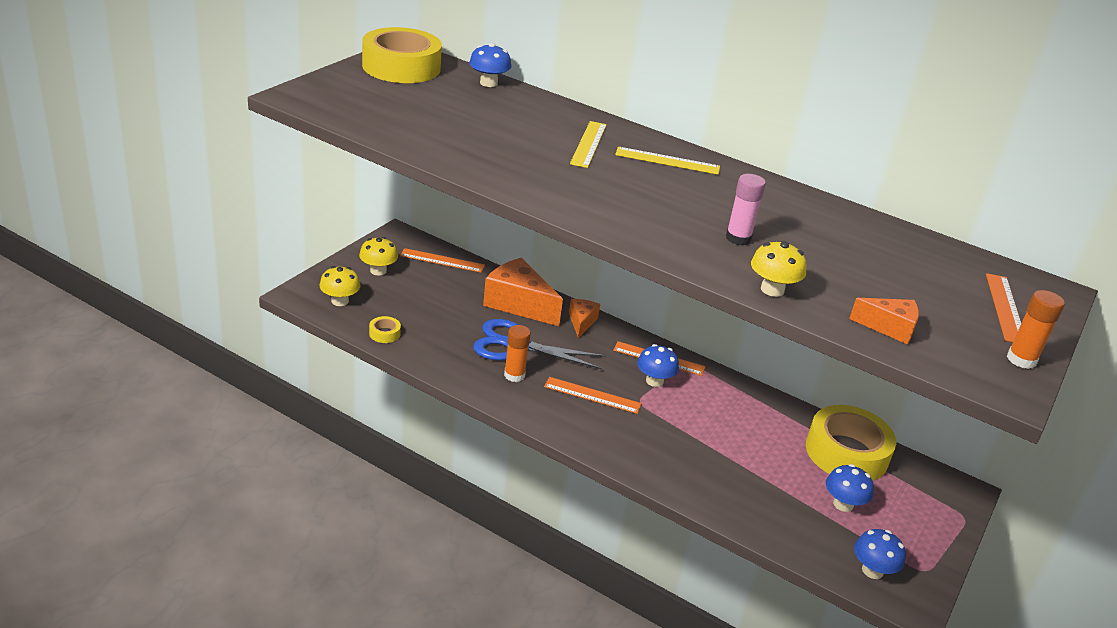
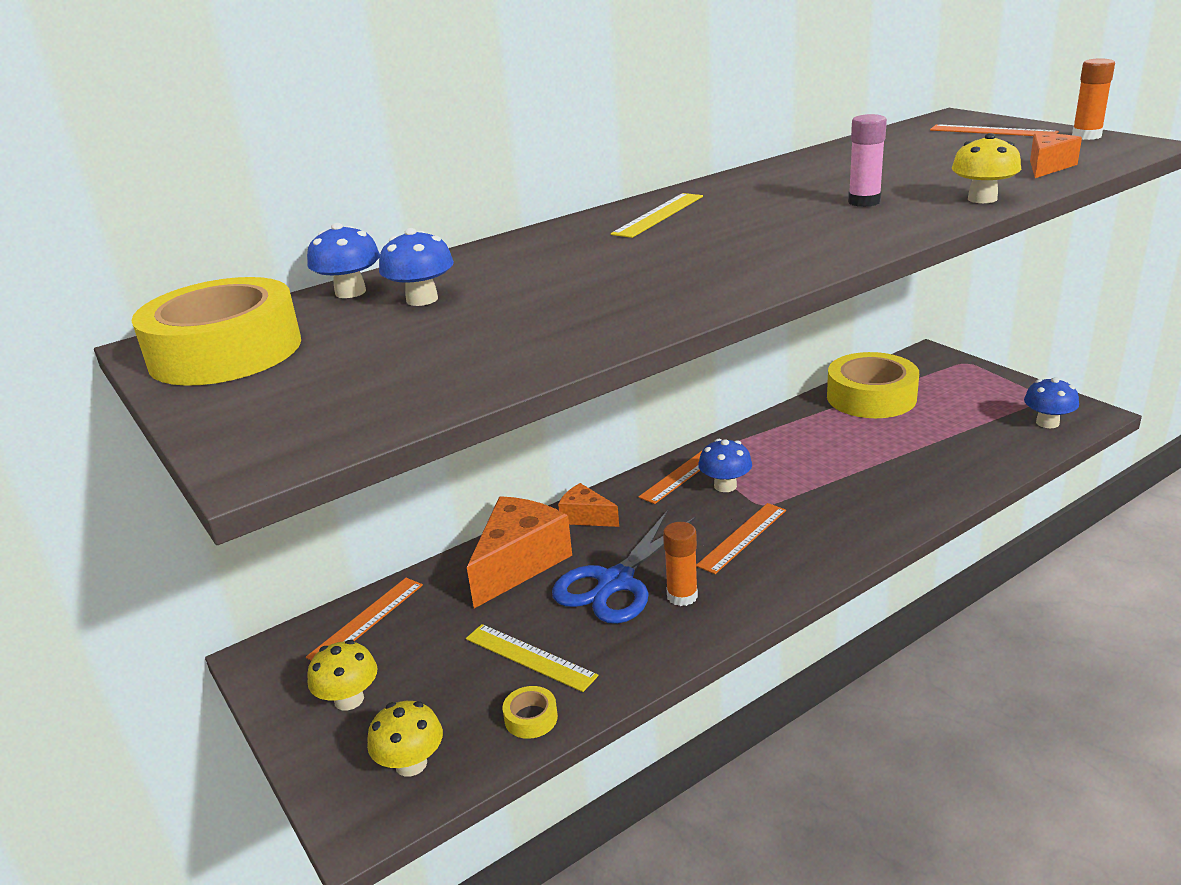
camera: 60 degrees left, 5 degrees down
orange cheese [483,258,563,326] -> orange cheese turned 150 degrees clockwise [467,496,572,608]
yellow ruler [570,121,607,168] -> yellow ruler moved to [466,624,598,692]
blue mushroom [826,464,874,512] -> blue mushroom moved to [379,228,454,306]

